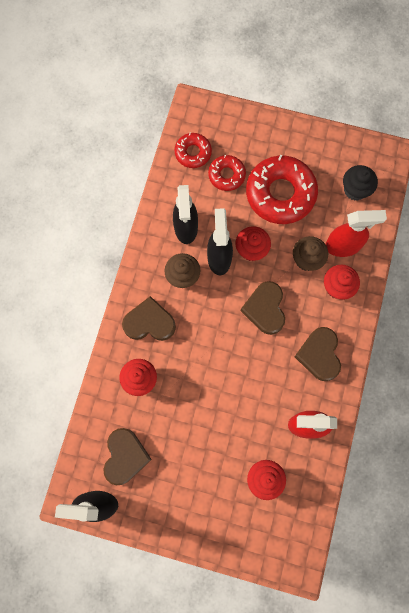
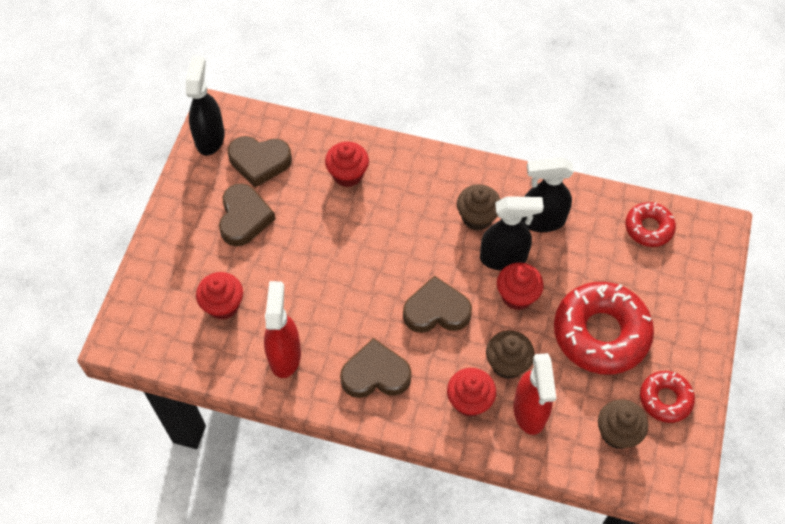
camera: 90 degrees right, 15 degrees down
brown heart [122,296,176,341] -> brown heart moved to [219,183,275,246]
red donut [208,155,246,191] -> red donut moved to [640,371,695,423]
black cupcake [343,165,378,201] -> brown cupcake [598,399,648,449]

